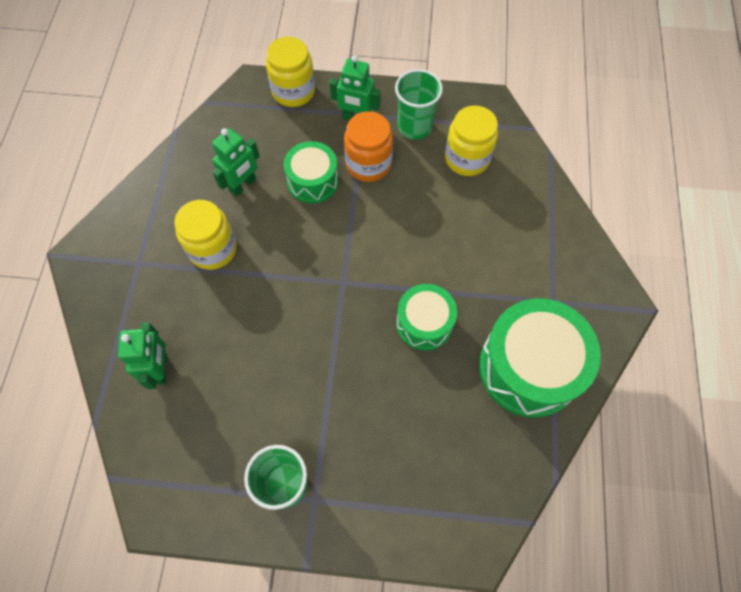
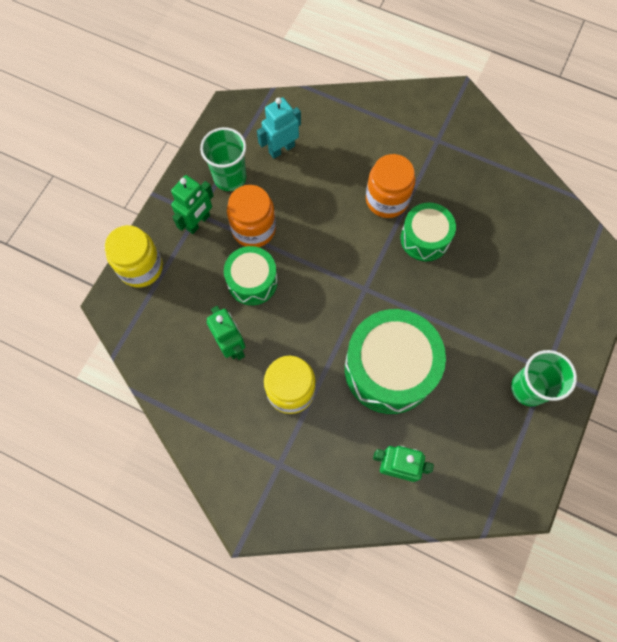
camera: 70 degrees left, 5 degrees up
yellow jar [445,106,498,176] -> turquoise robot [257,97,301,159]
green drum [479,298,601,418] -> green drum moved to [345,309,446,414]
none -> orange jar [366,154,415,218]

